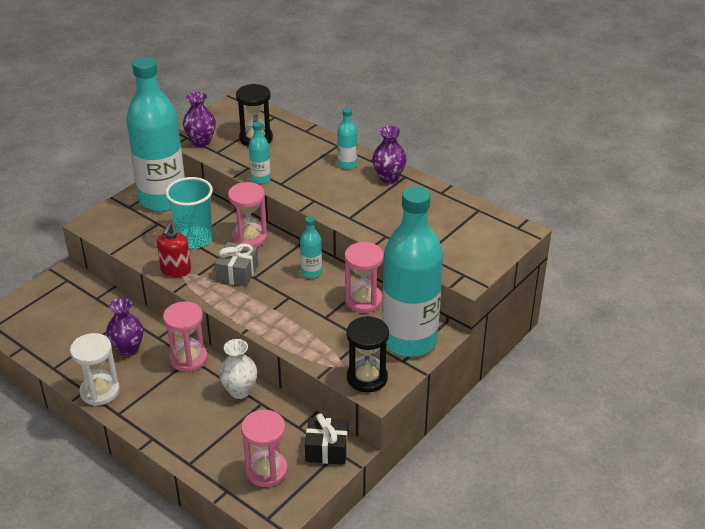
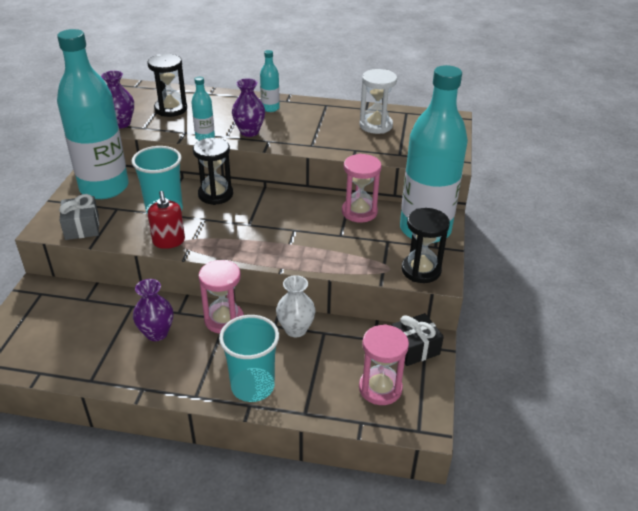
camera: 30 degrees left, 0 degrees up
white hourglass [70,333,120,406] -> white hourglass moved to [359,69,397,134]
grey gift [215,242,258,287] -> grey gift moved to [59,194,99,240]
pink hourglass [228,182,268,247] -> black hourglass [193,138,233,205]
turquoise bottle [300,216,322,278] -> none
purple vase [372,126,407,183] -> purple vase moved to [232,78,265,137]
none -> turquoise cup [219,315,279,402]

